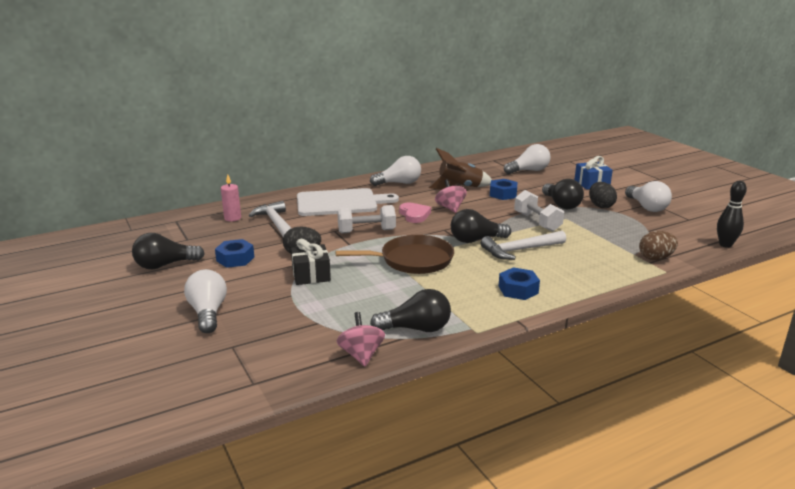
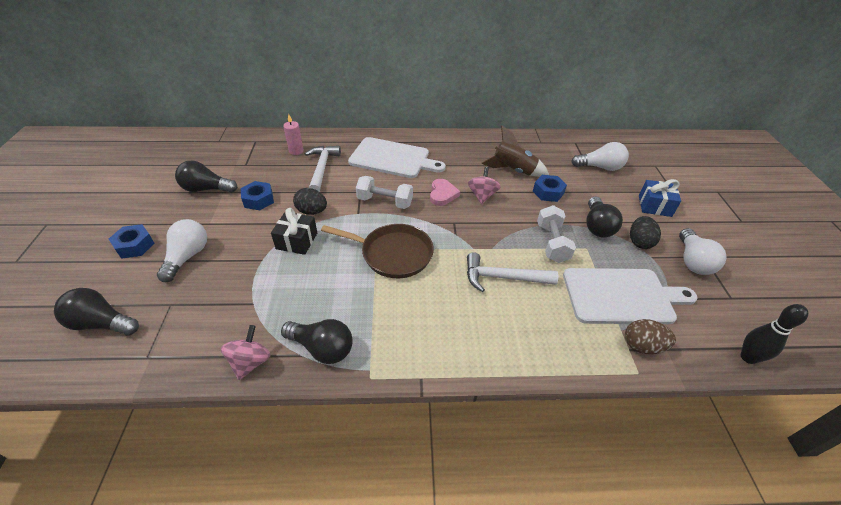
camera: 25 degrees right, 20 degrees up
white light bulb [370,156,421,186] -> none
black light bulb [451,209,511,243] -> black light bulb moved to [54,288,139,336]
blue nut [498,267,540,300] -> blue nut moved to [109,224,155,259]
none -> white cutting board [563,268,698,324]

